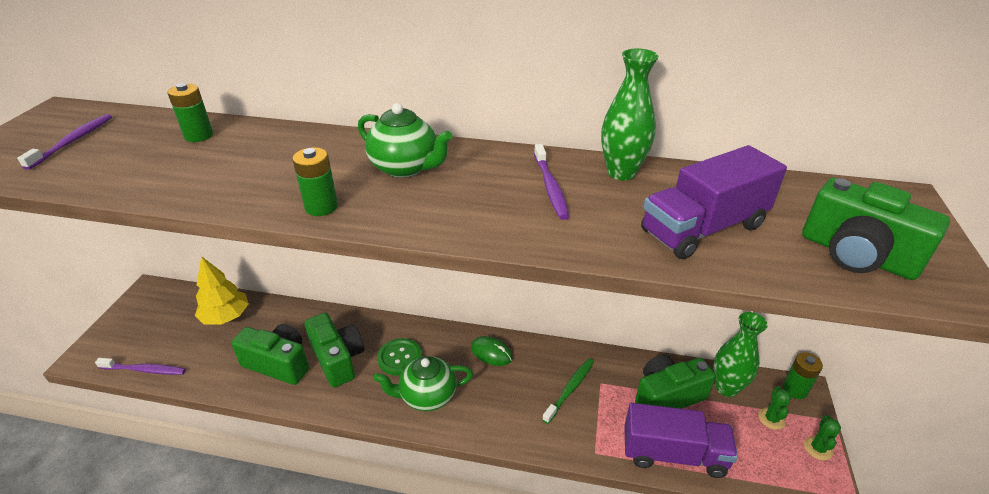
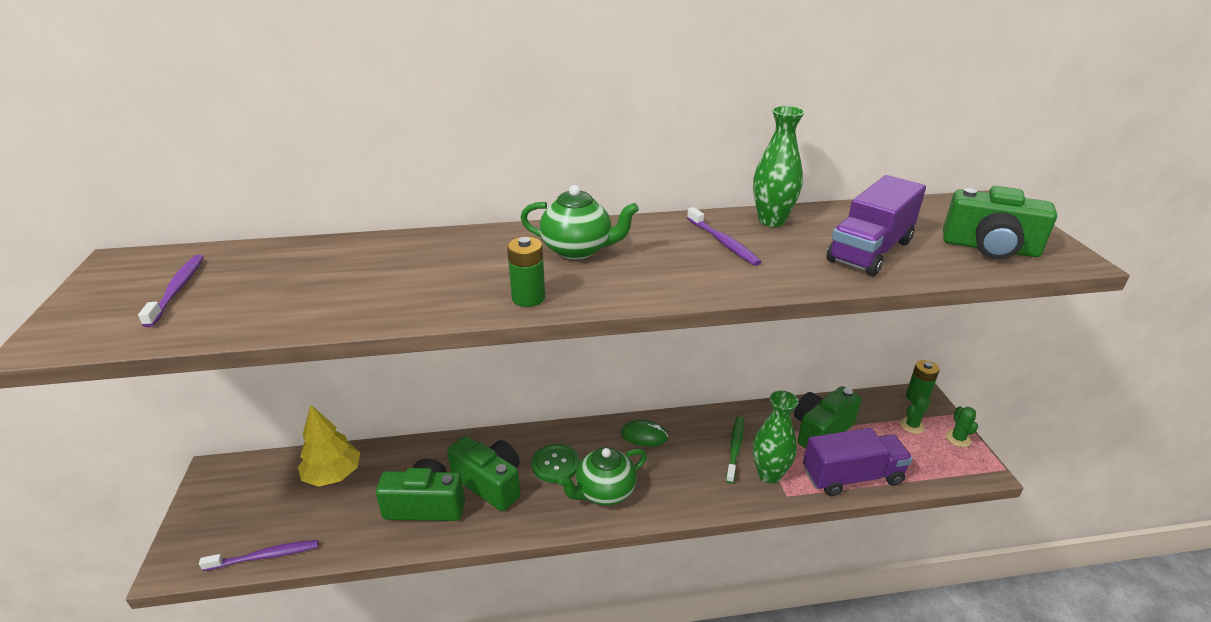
camera: 20 degrees left, 5 degrees down
green battery [167,83,213,142] -> none
green vase [713,312,768,397] -> green vase moved to [753,391,798,483]
green cactus [758,386,791,430] -> green cactus turned 60 degrees clockwise [900,394,930,434]

